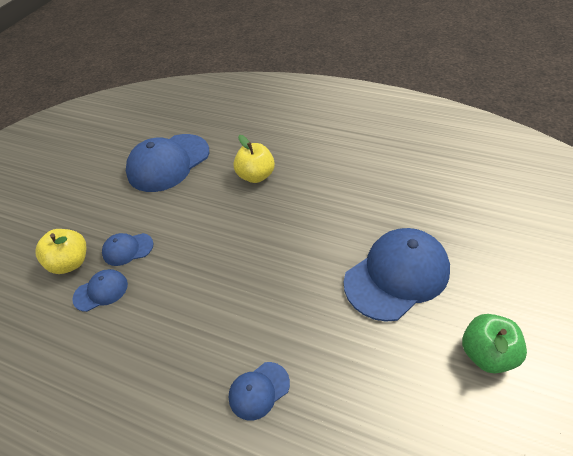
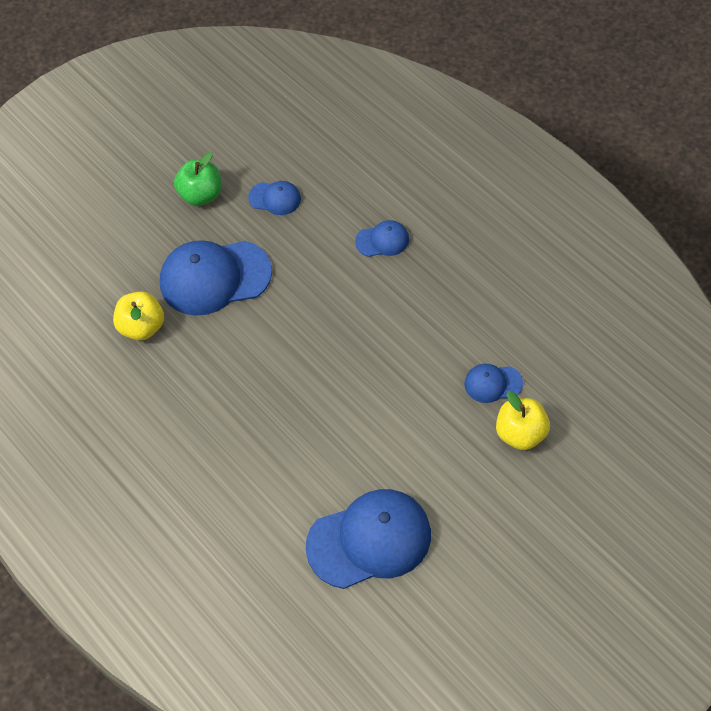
camera: 155 degrees left, 10 degrees up
blue cap [102,233,153,266] -> blue cap moved to [248,181,301,215]
yellow apple [233,135,275,183] -> yellow apple moved to [113,291,164,341]

